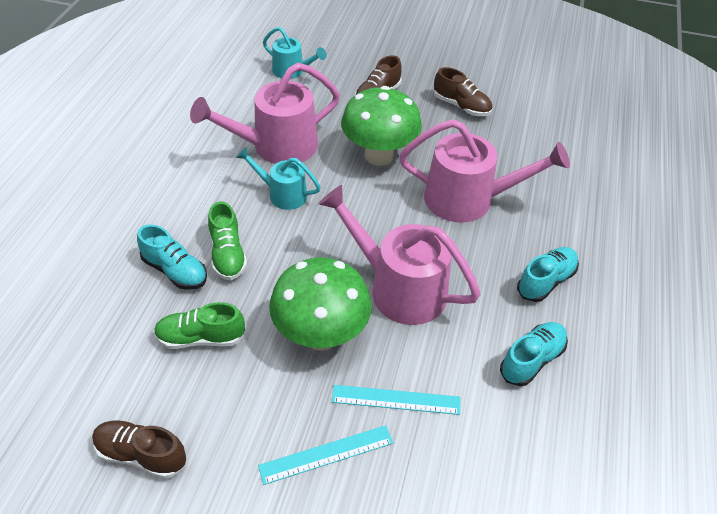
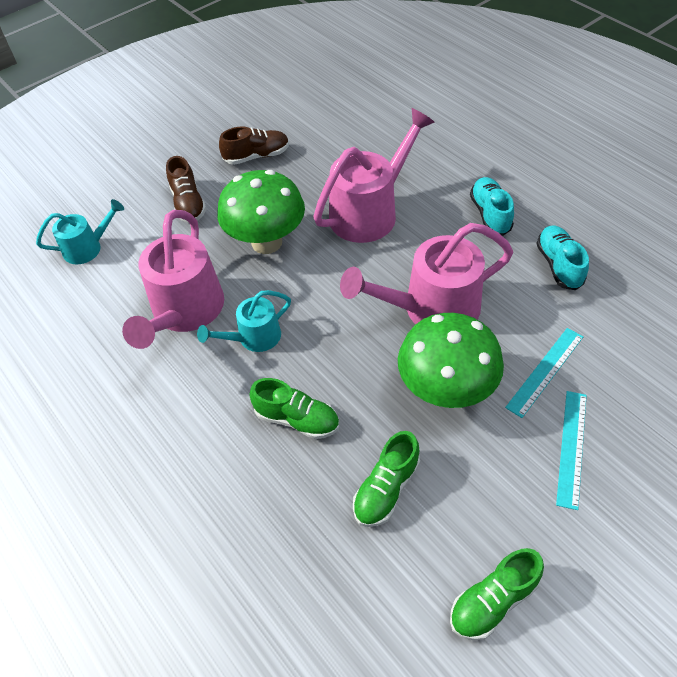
camera: 50 degrees left, 5 degrees up
brown shoe [92,420,186,479] -> green shoe [450,548,544,640]
turquoise shoe [137,224,207,290] -> none

